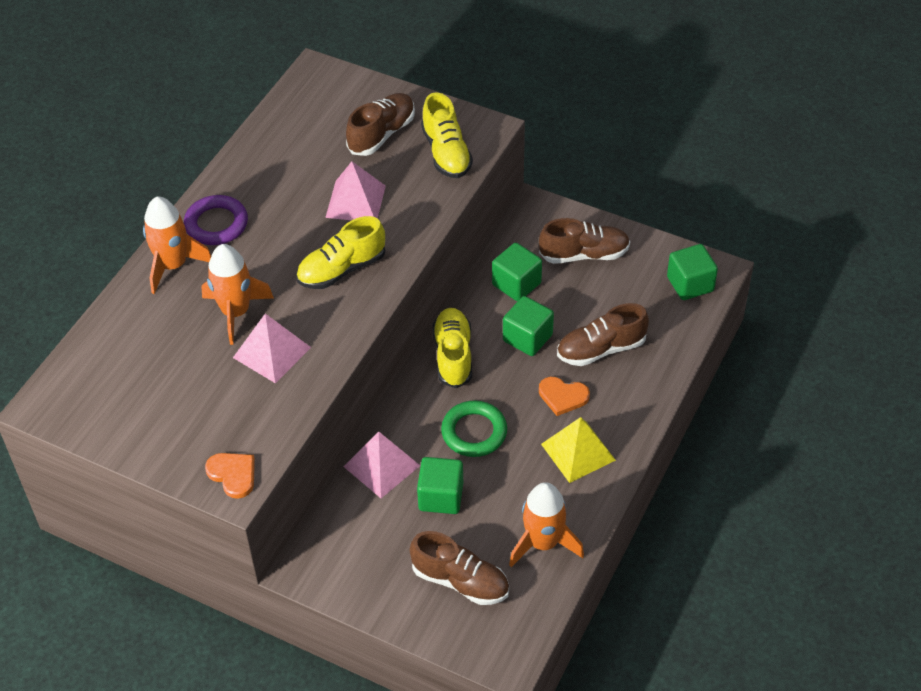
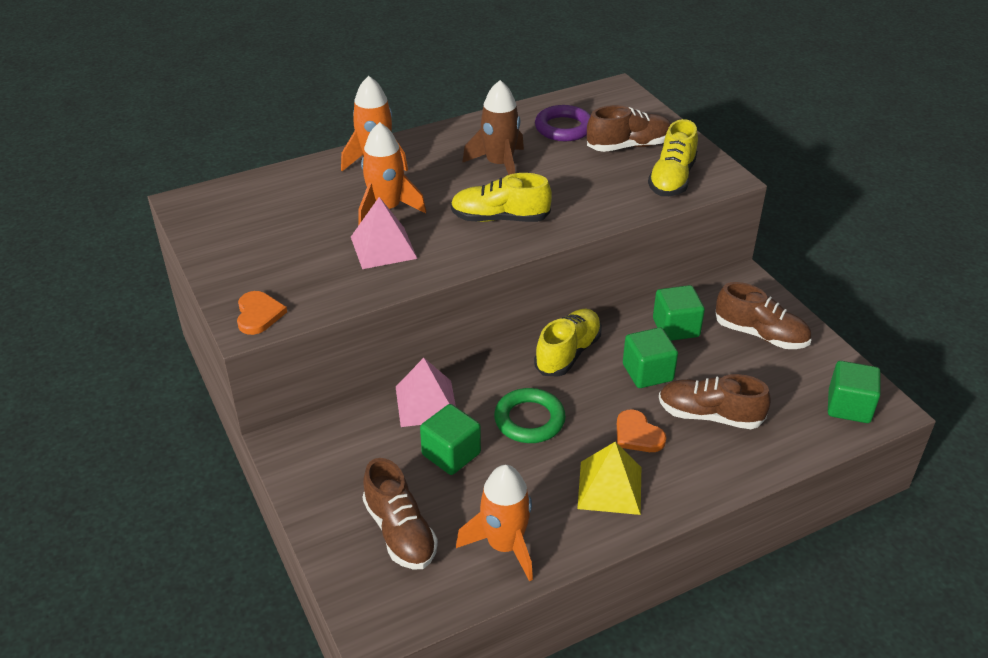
camera: 35 degrees right, 10 degrees down
purple ring [184,195,248,245] -> purple ring moved to [535,105,591,141]
pink pyramid [325,162,386,220] -> none
none -> brown rocket [462,80,524,175]

